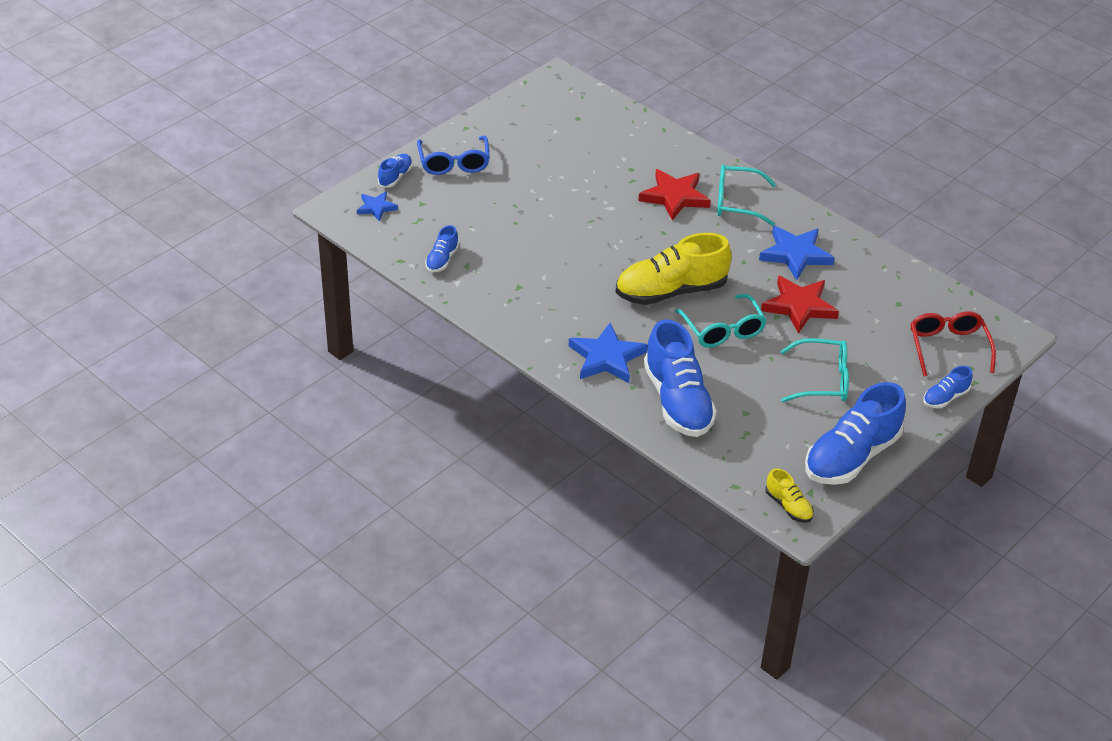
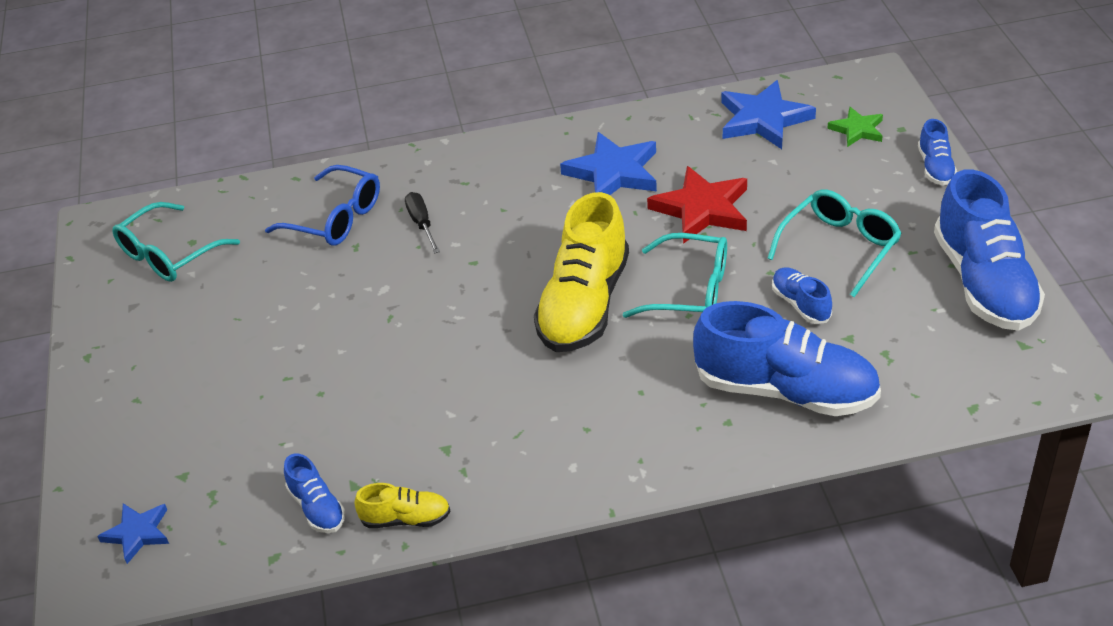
camera: 50 degrees left, 0 degrees up
blue shoe [378,154,413,187] -> blue shoe moved to [772,267,832,324]
blue glasses [417,136,490,175] -> blue glasses moved to [265,165,380,246]
blue star [569,323,647,383] -> blue star moved to [721,80,816,149]
red star [638,169,711,221] -> black screwdriver [405,192,440,254]
turquoise glasses [717,165,776,226] -> turquoise glasses moved to [112,202,240,282]
yellow shoe [765,468,814,523] -> yellow shoe moved to [354,483,451,528]
red glasses [910,311,996,376] -> green star [827,107,883,147]

